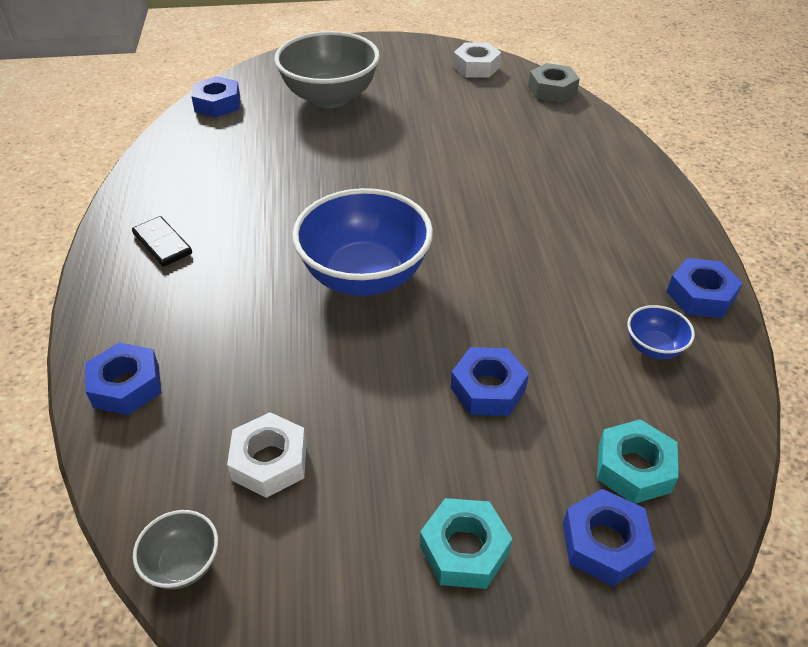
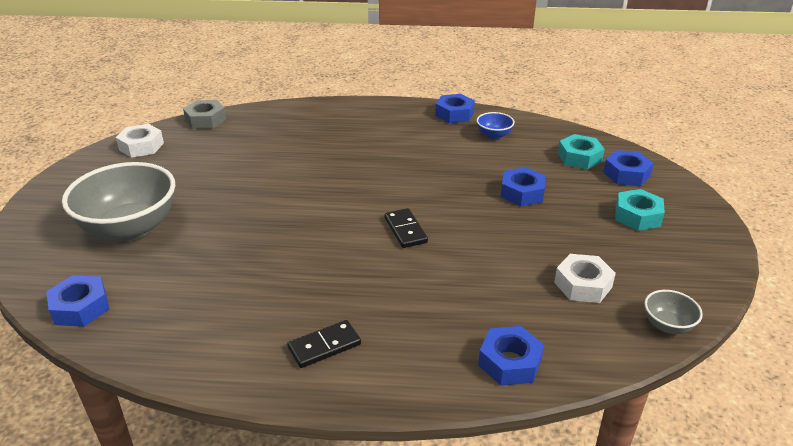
camera: 80 degrees left, 10 degrees down
blue bowl [292,188,433,296] -> black domino [384,208,428,248]

